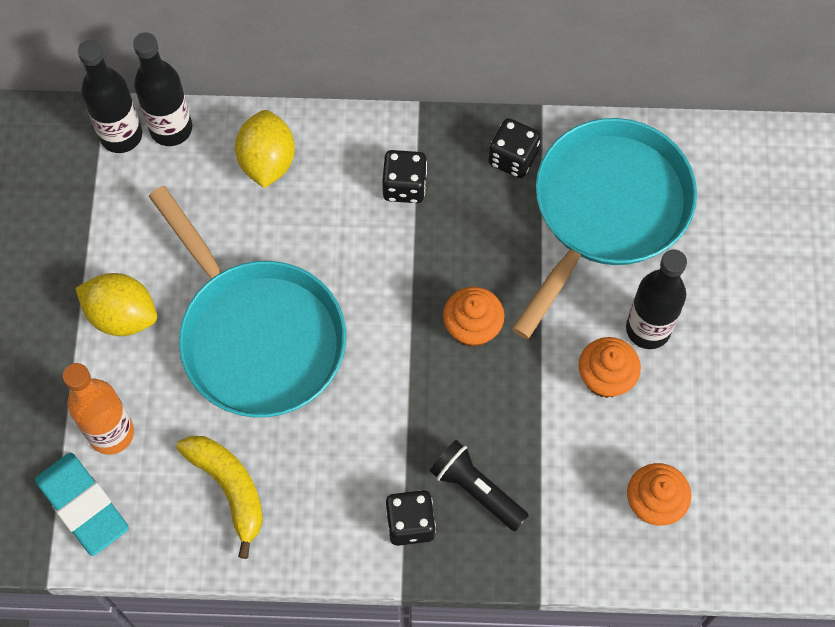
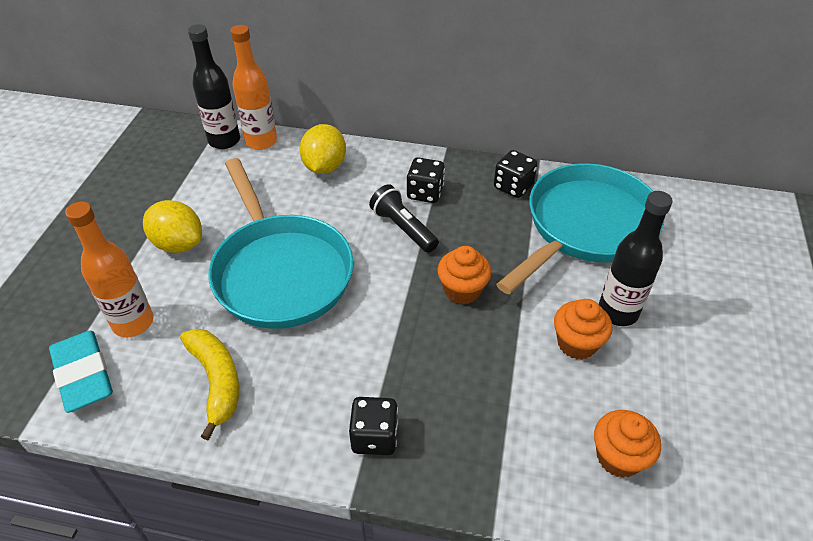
camera: 10 degrees right, 20 degrees down
black bottle [133,32,192,146] -> orange bottle [230,25,277,150]
black flashlight [430,440,529,531] -> black flashlight moved to [369,184,439,253]

